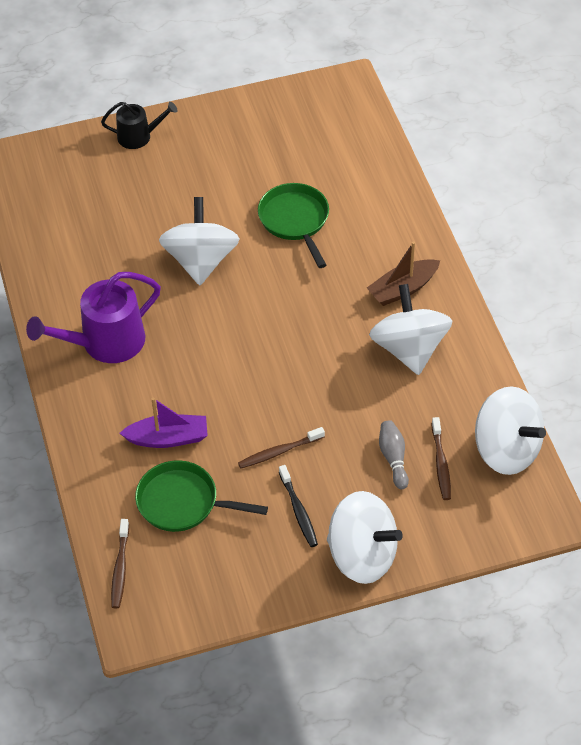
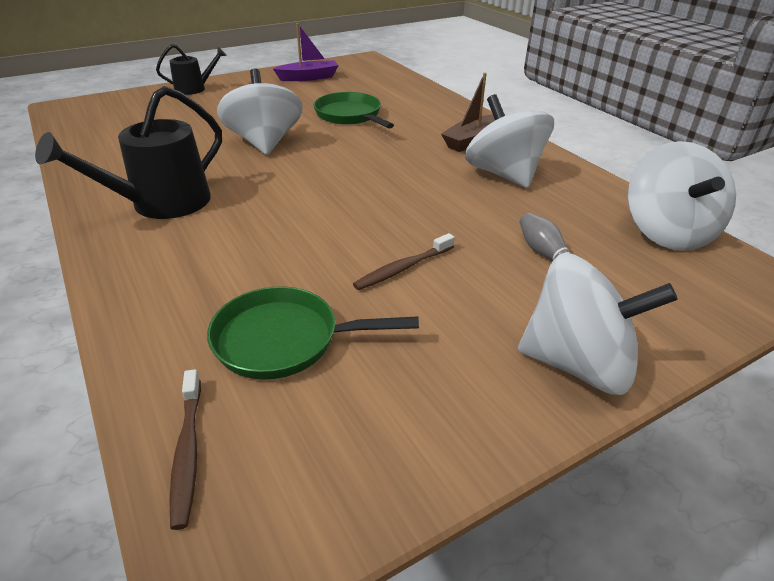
camera: 15 degrees left, 15 degrees down
purple watering can [26,272,161,363] -> black watering can [35,86,222,219]
purple boat [120,398,208,448] -> purple boat moved to [273,23,339,81]
black toothbrush [279,465,318,547] -> none
brown toothbrush [432,417,451,500] -> none
white spinning top [475,386,546,475] -> white spinning top turned 60 degrees clockwise [627,141,736,251]

